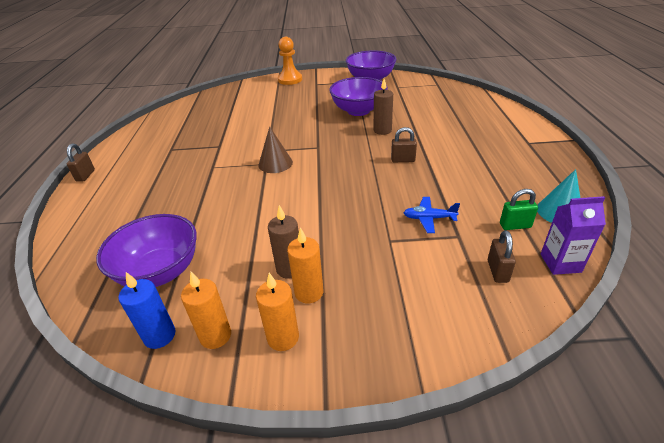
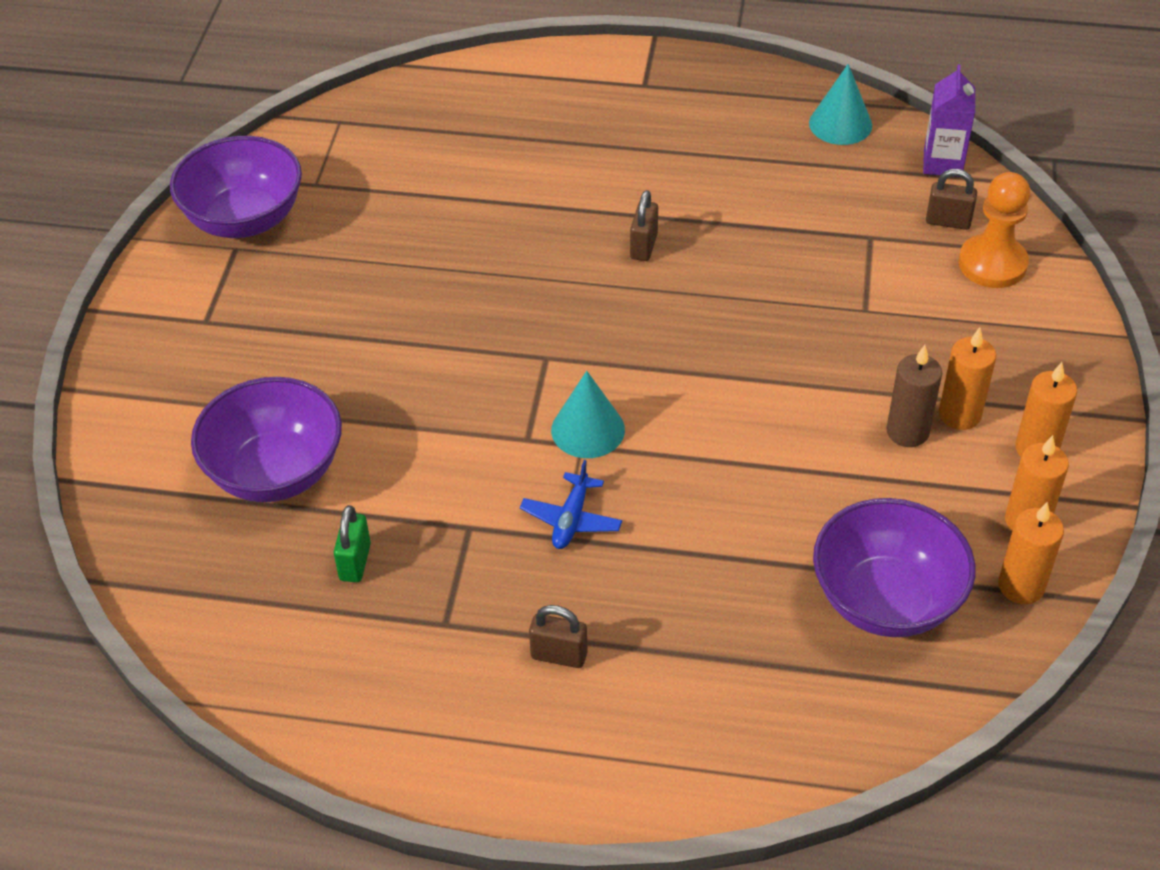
camera: 80 degrees left, 10 degrees up
brown padlock [67,144,95,182] -> brown padlock moved to [529,605,588,668]
blue candle [118,272,175,349] -> orange candle [998,502,1064,604]
brown cone [258,126,293,173] -> turquoise cone [551,371,625,458]
orange pawn [278,37,302,85] -> orange pawn moved to [958,172,1030,288]
purple bowl [329,77,388,116] -> purple bowl moved to [191,377,342,502]
brown candle [374,79,393,135] -> none
blue plane [404,197,460,233] -> blue plane moved to [520,460,622,549]
green padlock [500,189,538,230] -> green padlock moved to [334,505,371,582]

